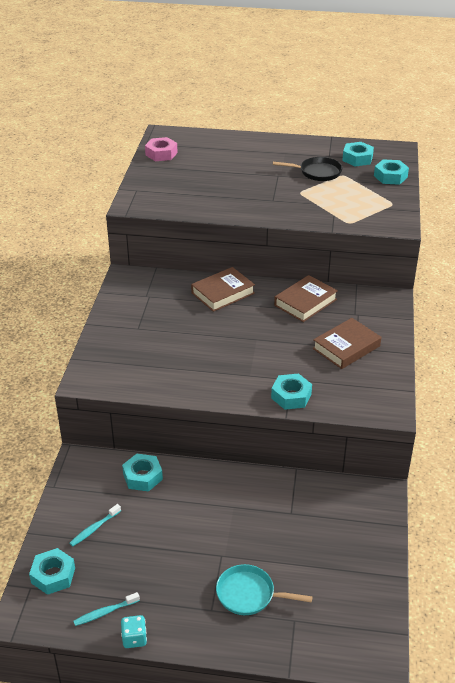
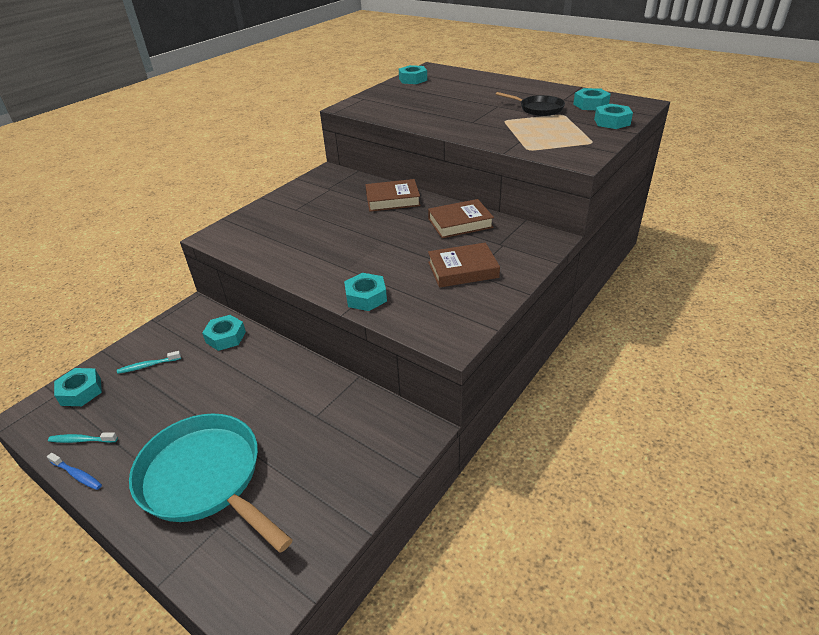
camera: 30 degrees right, 0 degrees up
turquoise dice [121,615,147,648] -> blue toothbrush [47,453,102,490]
pink nut [145,137,178,161] -> turquoise nut [399,65,427,84]
turquoise pan [216,564,312,615] -> turquoise pan [129,413,293,553], size x1.93

